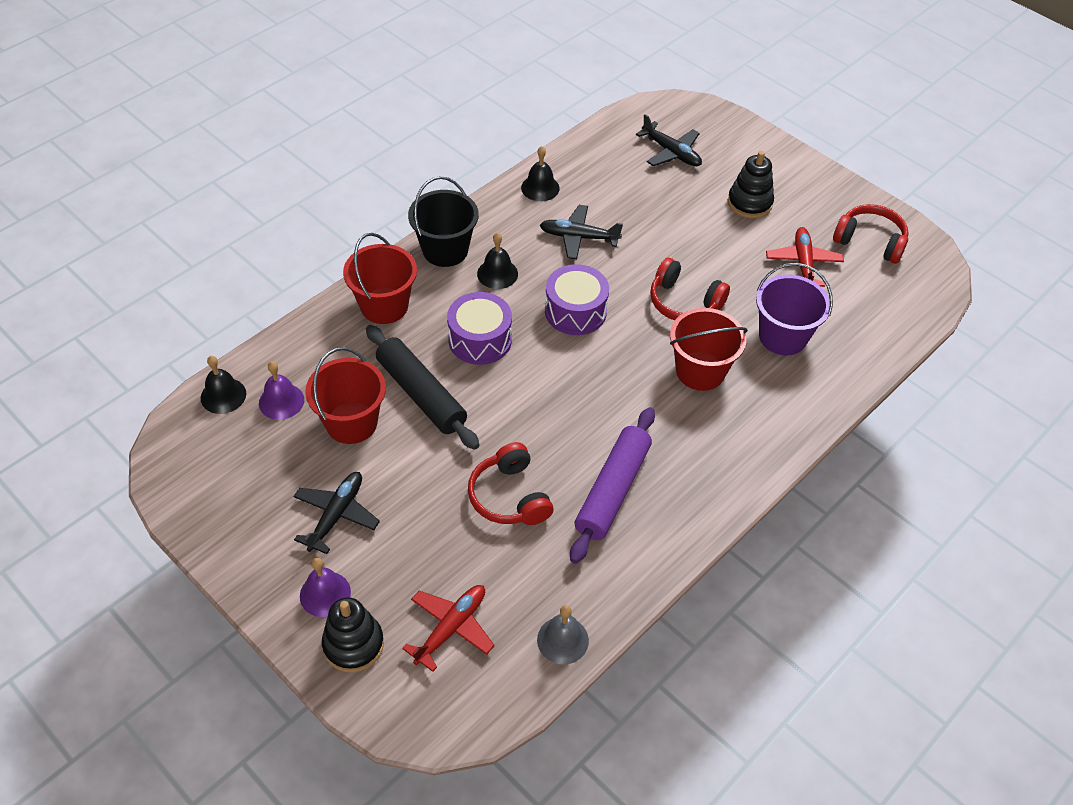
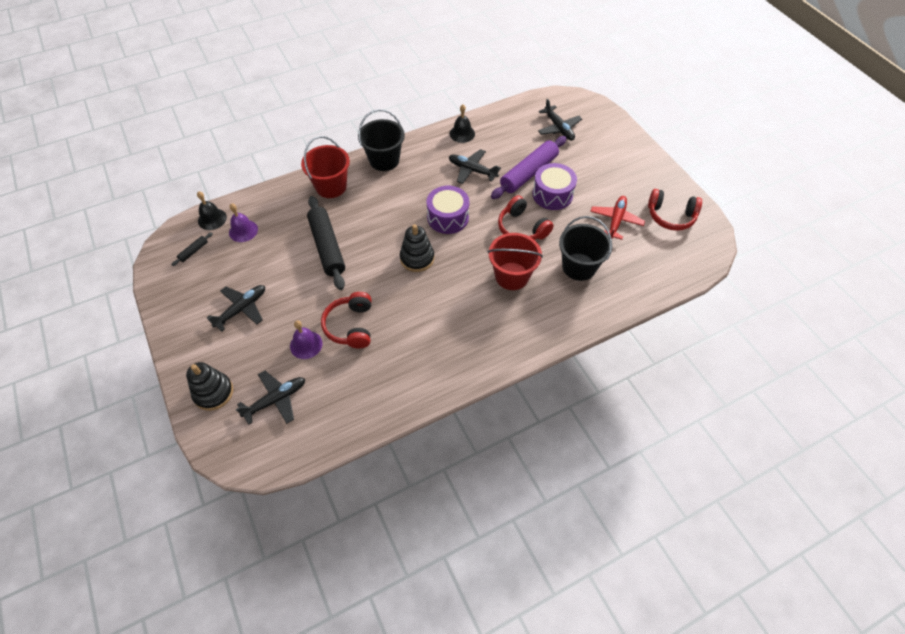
camera: 20 degrees right, 5 degrees up
purple bell [300,558,351,617] -> purple bell moved to [290,321,322,359]
red bucket [305,347,386,444] -> none
red plane [402,585,495,672] -> black plane [236,371,305,425]
purple drum [447,292,512,365] -> purple drum moved to [533,163,577,210]
black bell [477,232,518,289] -> none
grey bell [537,605,589,665] -> none
purple rolling pin [570,407,655,564] -> purple rolling pin moved to [491,136,567,199]
black stacking toy [728,151,774,218] -> black stacking toy moved to [400,224,434,272]
purple bucket [756,263,833,355] -> black bucket [559,216,612,281]
red headphones [833,204,909,264] -> red headphones turned 150 degrees clockwise [648,189,702,231]
none -> black rolling pin [171,232,213,266]

